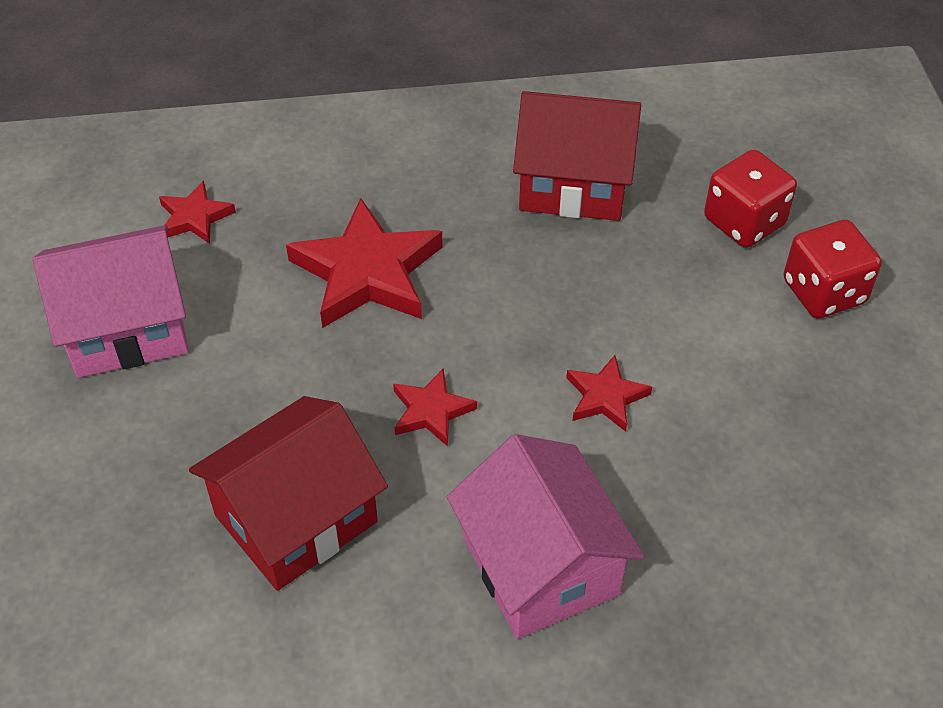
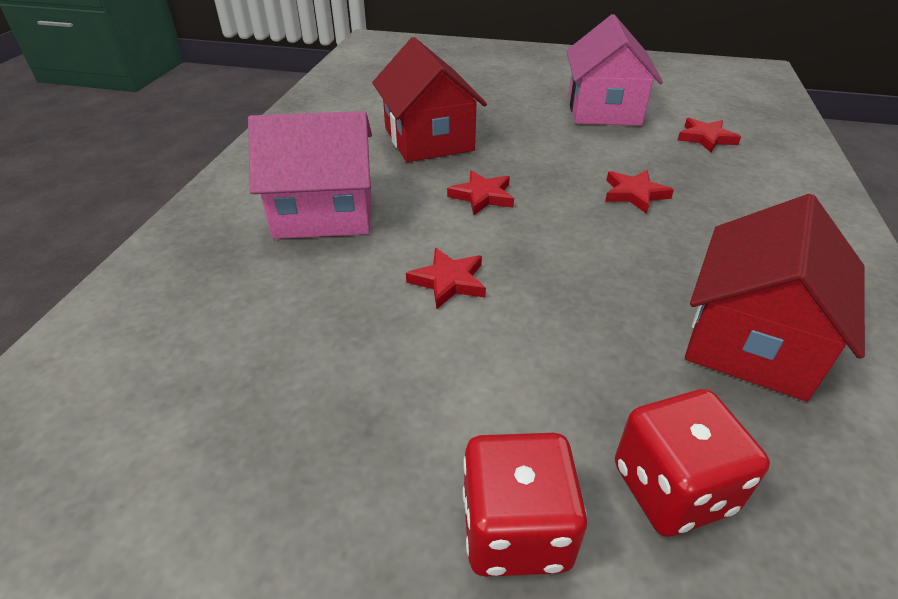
camera: 110 degrees right, 10 degrees down
red star [286,198,443,328] -> red star [605,170,674,214], size x0.51

